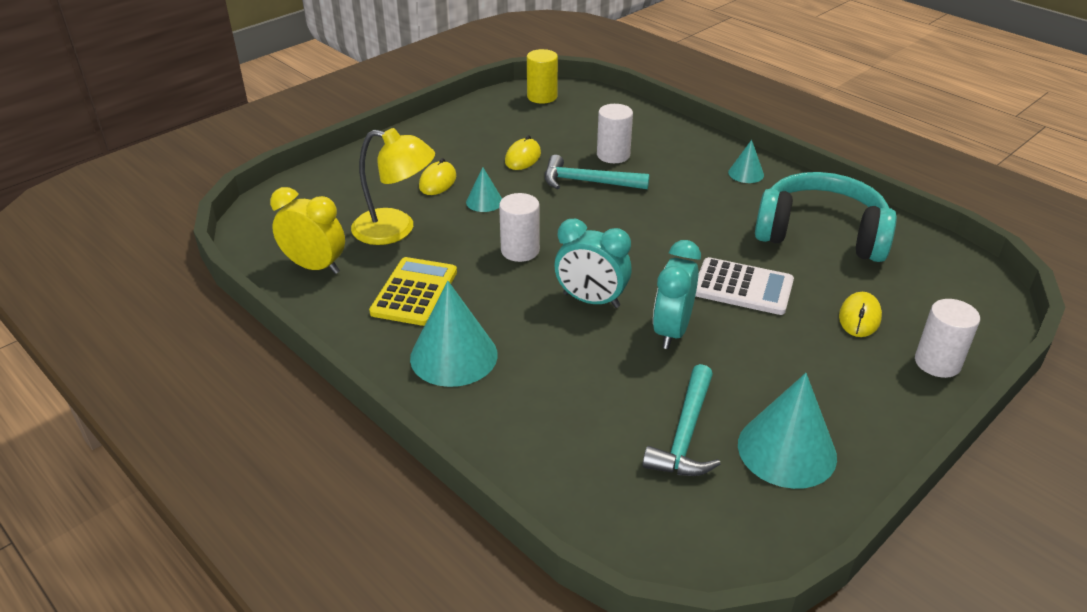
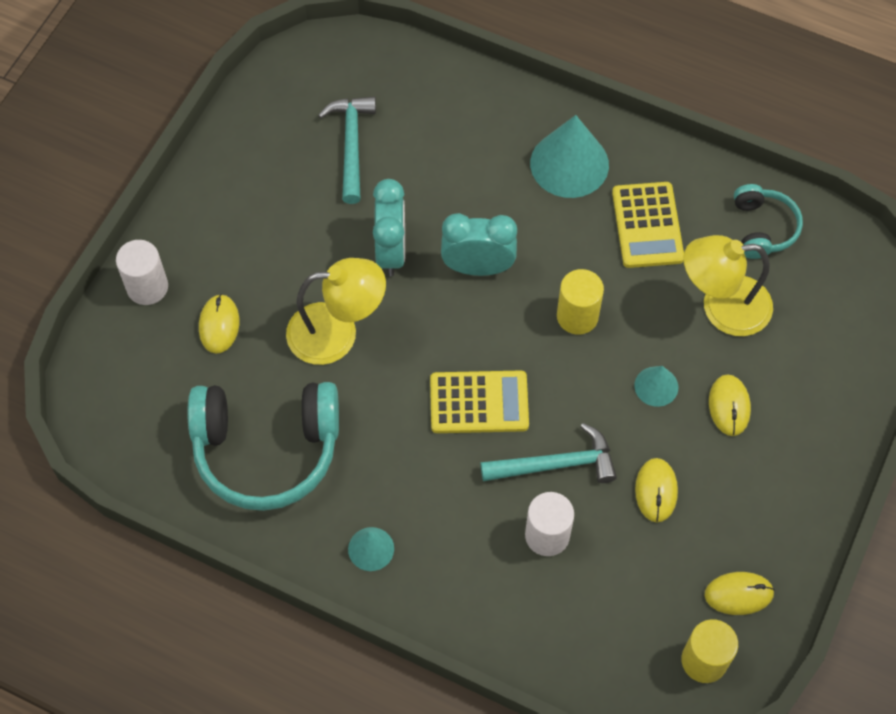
camera: 160 degrees right, 25 degrees up
yellow clock [270,187,345,274] -> turquoise headphones [734,184,803,259]
white cylinder [499,193,540,262] -> yellow cylinder [557,269,604,335]
white calculator [695,257,794,315] -> yellow lamp [286,258,386,365]
turquoise cone [738,373,837,489] -> none
none -> yellow calculator [430,370,529,433]
none -> yellow mouse [705,572,775,615]

